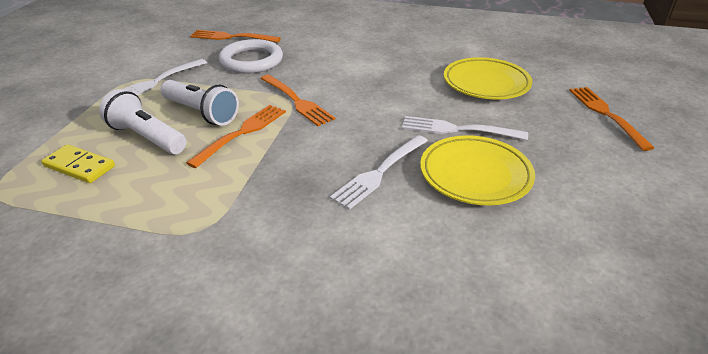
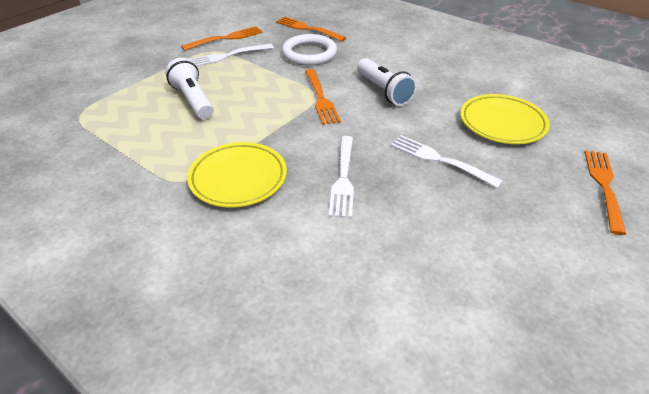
camera: 25 degrees right, 5 degrees up
yellow domino [42,144,115,183] -> none
white flashlight [161,80,239,126] -> white flashlight moved to [357,58,417,106]
orange fork [186,105,286,168] -> orange fork moved to [181,26,263,51]
white fork [330,135,428,210] -> white fork turned 60 degrees counterclockwise [329,136,354,218]
yellow plate [420,135,535,205] -> yellow plate moved to [187,142,287,208]

